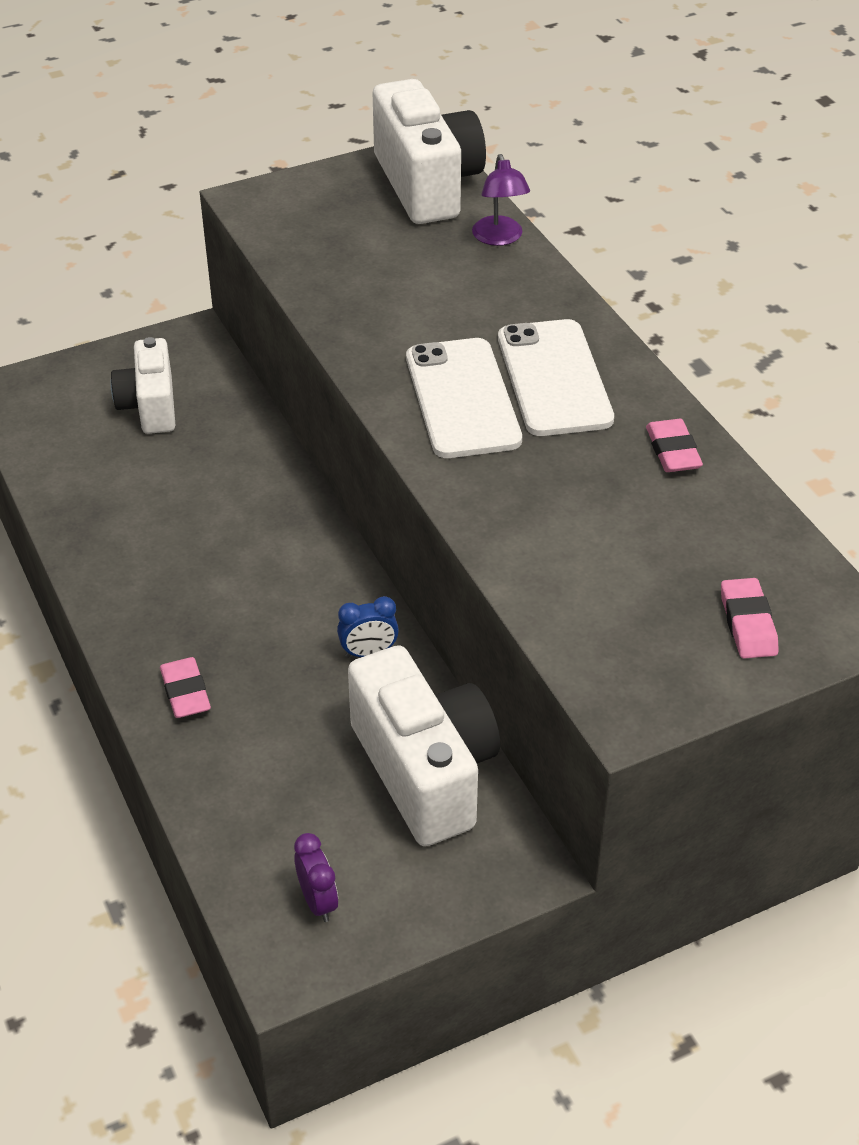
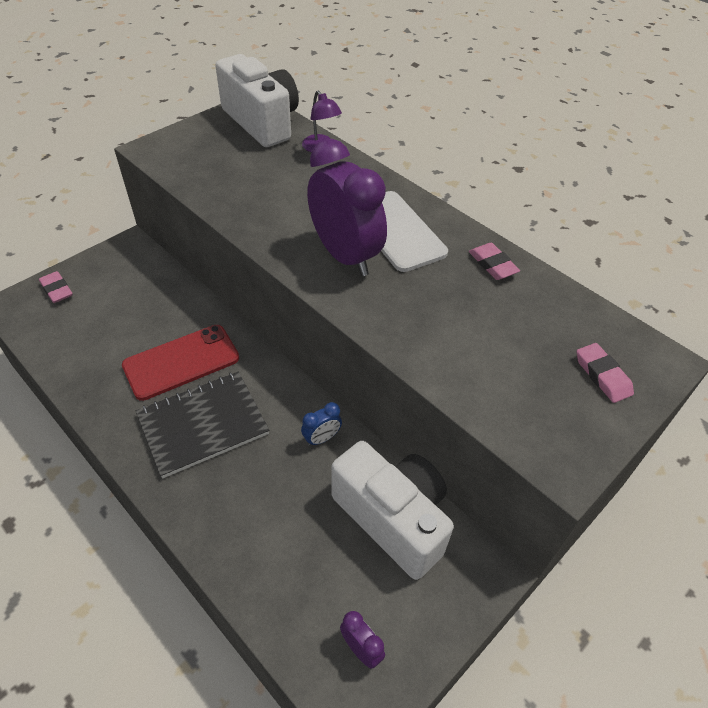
camera: 20 degrees left, 5 degrees up
white camera [111,337,175,434] -> none
pink eraser [160,657,211,718] -> pink eraser moved to [39,271,73,303]
white phone [406,338,522,458] -> purple clock [307,139,387,276]
none -> red phone [122,325,239,401]
none -> black notebook [136,372,269,478]

